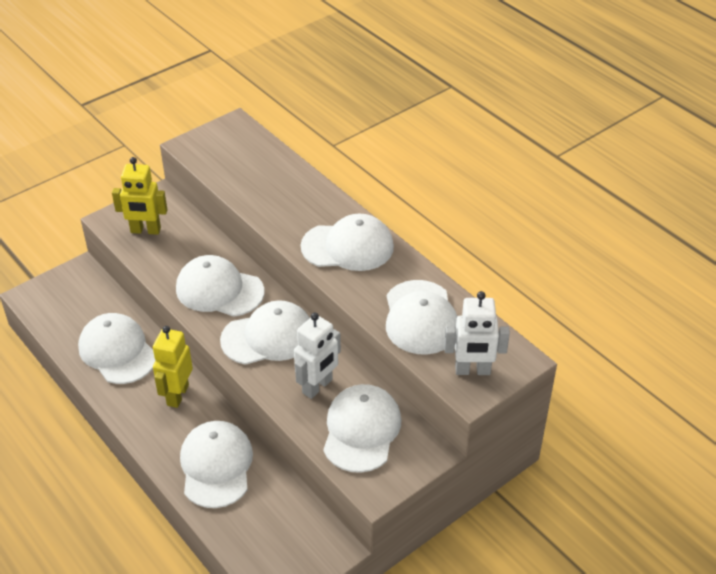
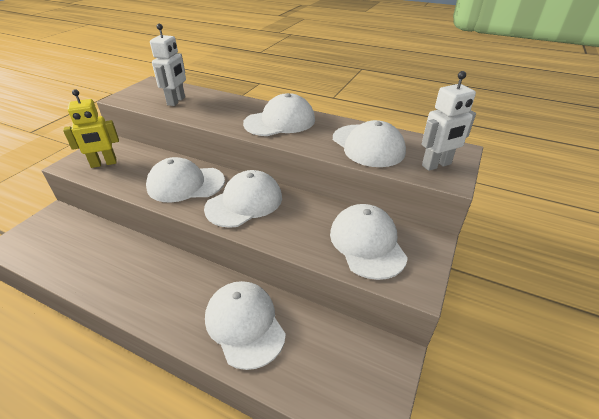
camera: 25 degrees left, 5 degrees down
white cap [78,313,156,384] -> none
yellow robot [153,326,193,408] -> none
white robot [294,313,341,399] -> white robot moved to [150,24,186,106]

